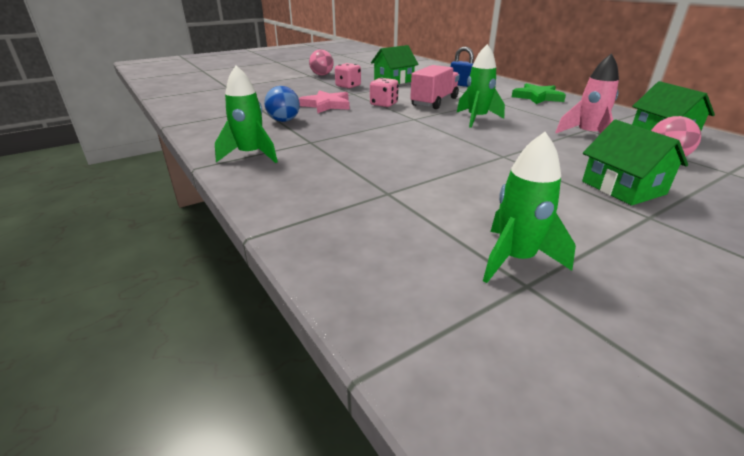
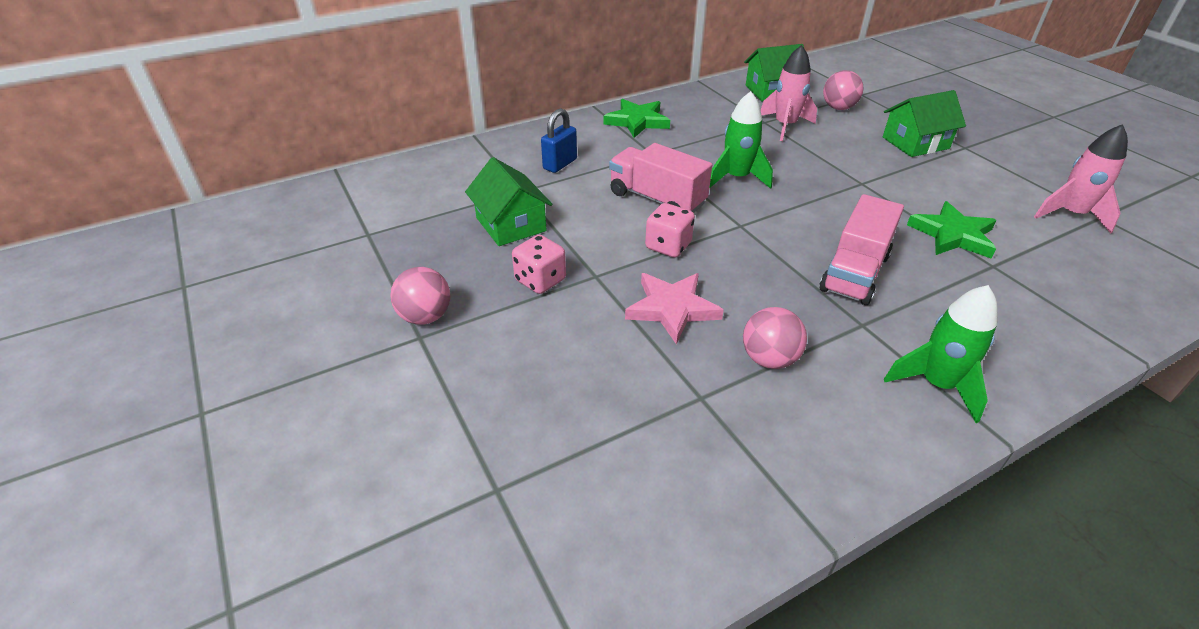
camera: 85 degrees left, 10 degrees up
blue ball [264,86,300,122] -> pink ball [743,307,807,369]
green rocket [483,132,576,283] -> pink rocket [1034,124,1128,233]
none -> pink truck [820,194,904,305]
none -> green star [907,201,997,259]

